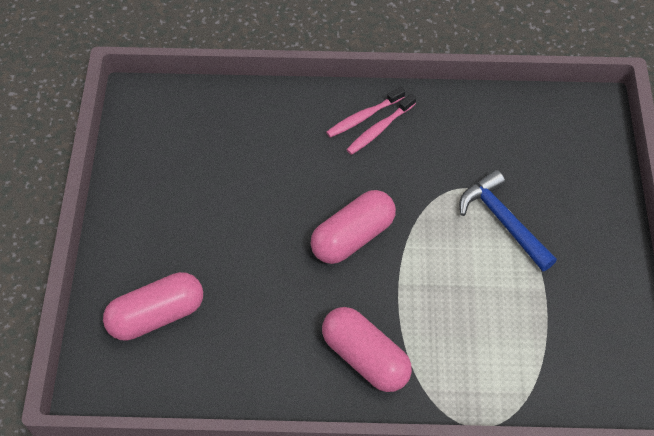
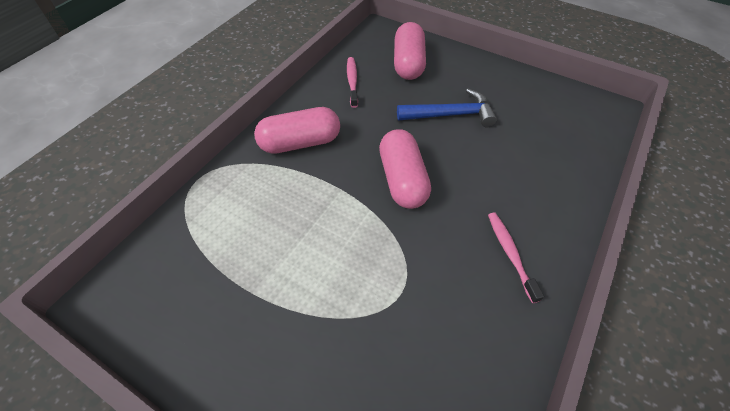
camera: 120 degrees right, 5 degrees down
pink toothbrush [326,87,405,138] -> pink toothbrush moved to [347,57,358,108]
blue hammer [460,170,557,272] -> blue hammer moved to [397,89,497,127]

